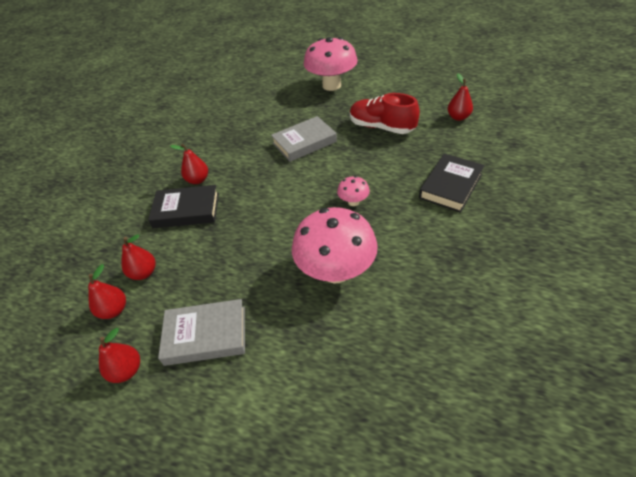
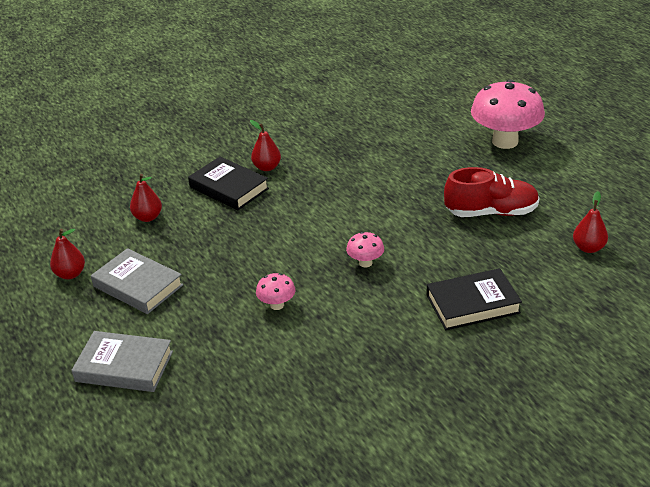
camera: 40 degrees right, 10 degrees down
red pear [88,264,126,319] -> none
grey book [271,116,337,162] -> grey book moved to [71,331,173,392]
pink mushroom [292,207,378,284] -> pink mushroom [256,273,296,310], size x0.45
red shoe [350,93,420,134] -> red shoe turned 105 degrees clockwise [444,167,540,217]

